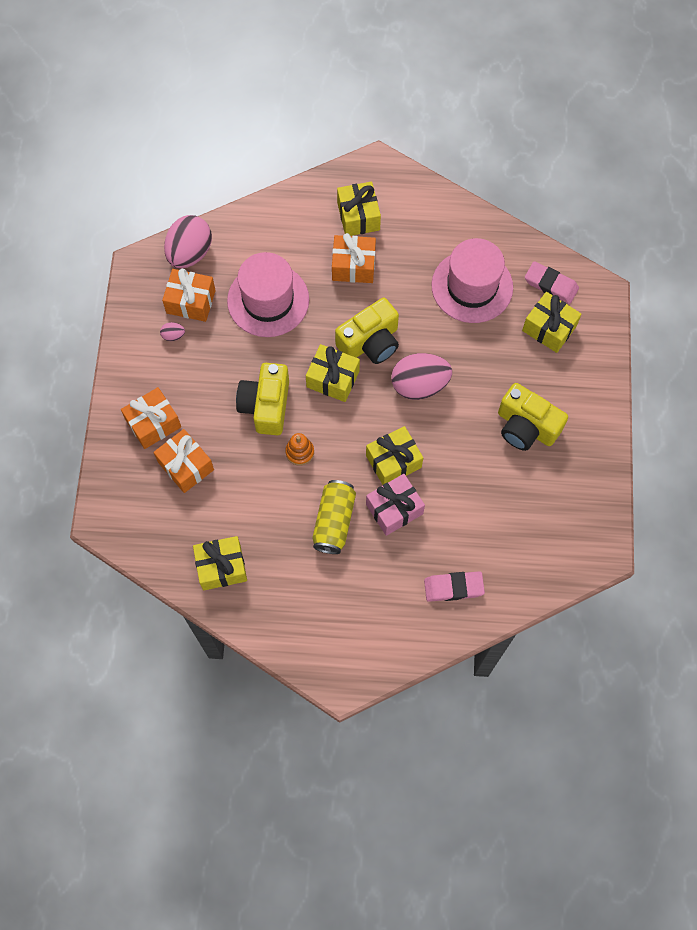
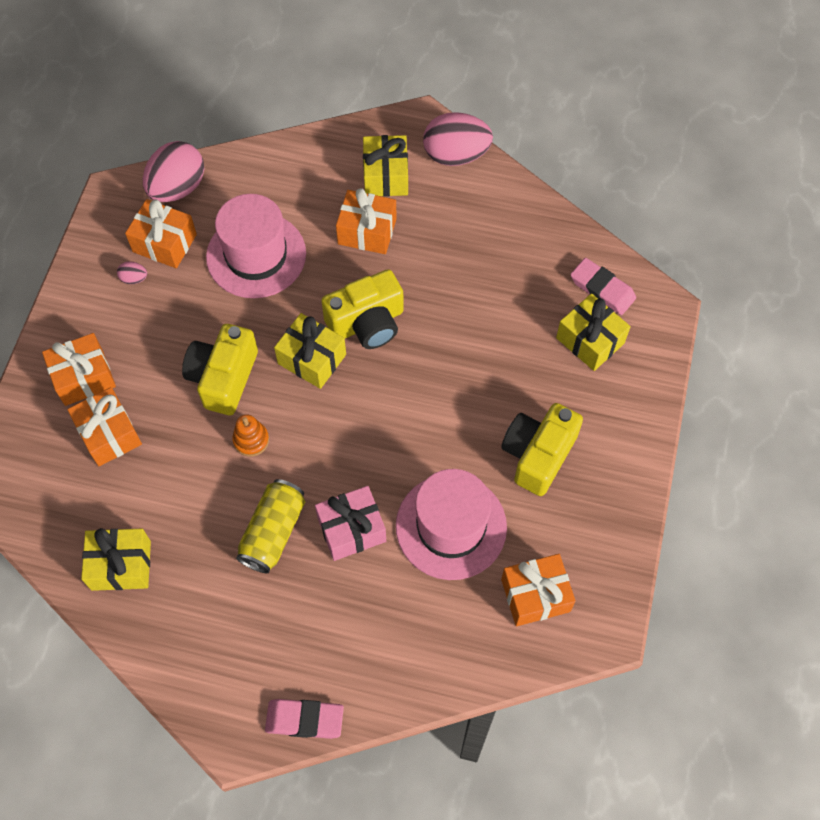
camera: 10 degrees right, 5 degrees down
yellow gift [366,426,423,485] -> none
pink egg [391,353,452,400] -> pink egg moved to [423,112,493,166]
pink eraser [424,571,485,602] -> pink eraser moved to [265,699,344,739]
pink hat [431,238,513,323] -> pink hat moved to [396,469,507,580]
yellow camera [498,383,568,451] -> yellow camera turned 75 degrees clockwise [501,403,583,496]
none -> orange gift [501,554,576,626]

